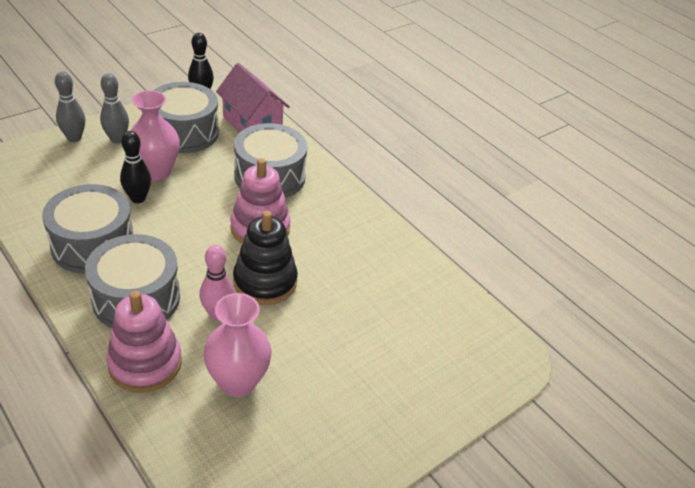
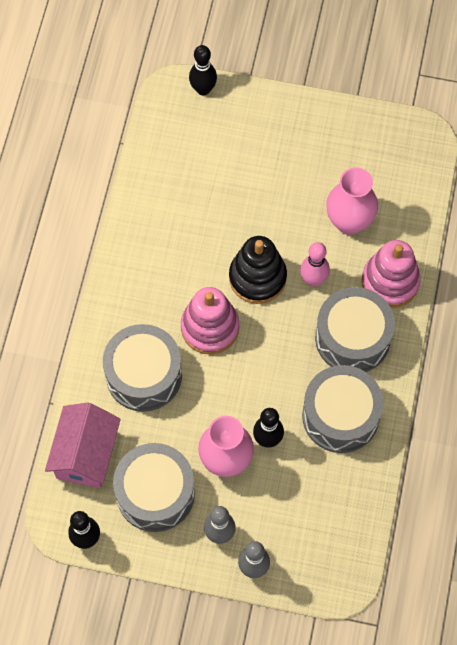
camera: 125 degrees left, 25 degrees up
none -> black bowling pin [189,45,217,95]

